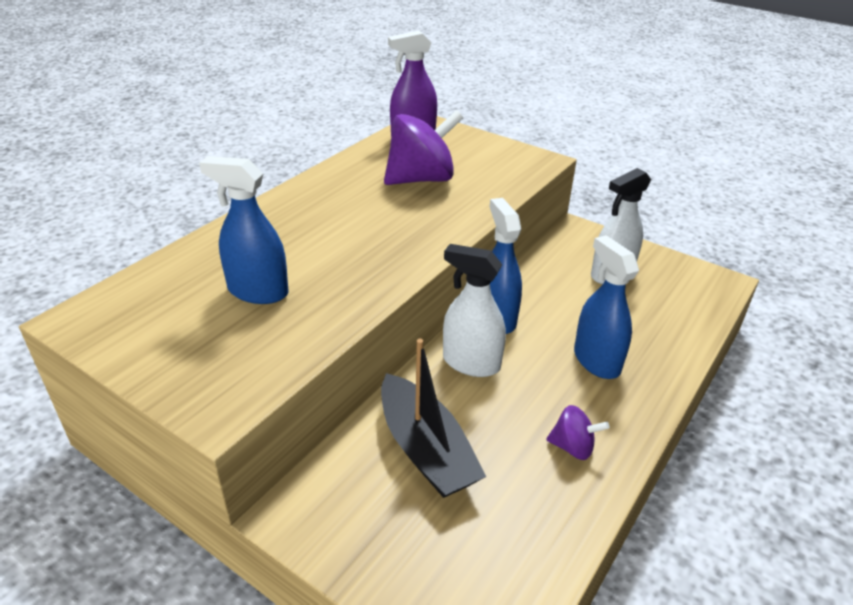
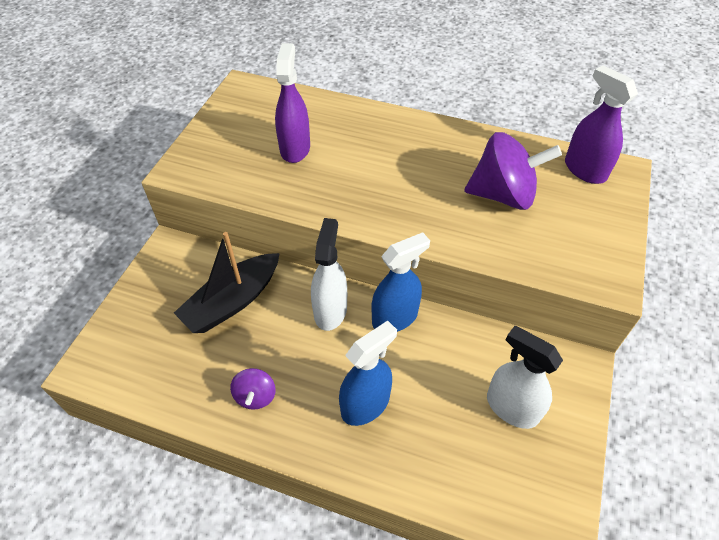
camera: 75 degrees right, 15 degrees up
blue spray bottle [199,156,289,304] -> purple spray bottle [275,43,310,163]
purple spinning top [384,110,463,185] -> purple spinning top turned 45 degrees counterclockwise [464,132,562,210]

